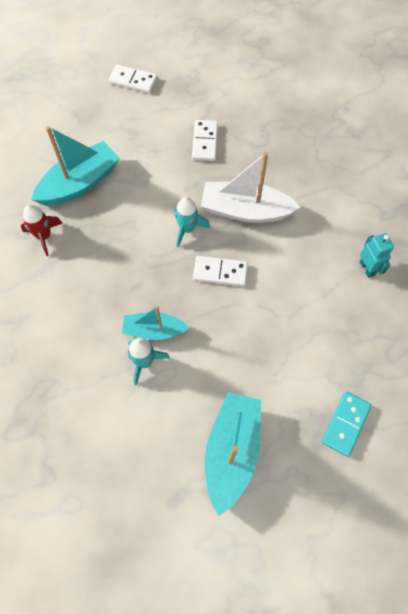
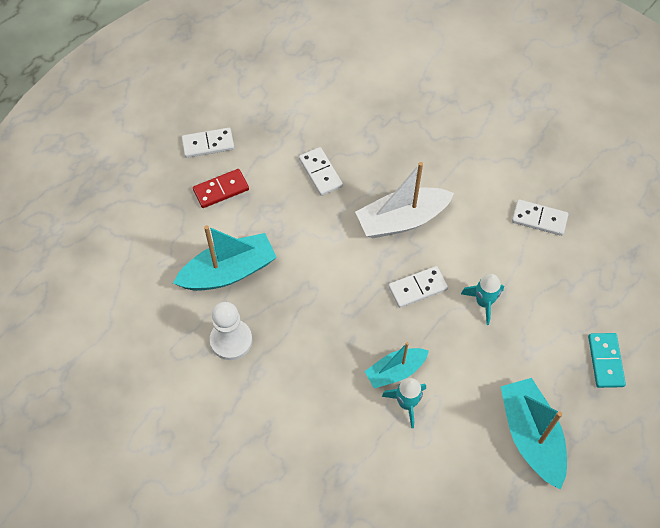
camera: 30 degrees left, 5 degrees down
red rocket [21,205,63,256] -> white pawn [210,302,252,360]
turquoise boat [31,126,120,206] -> turquoise boat turned 45 degrees clockwise [173,225,277,291]
turquoise rocket [174,197,210,248] -> turquoise rocket moved to [461,274,504,325]
turquoise robot [360,233,394,278] -> white domino [512,200,569,236]
none -> red domino [193,169,249,208]

